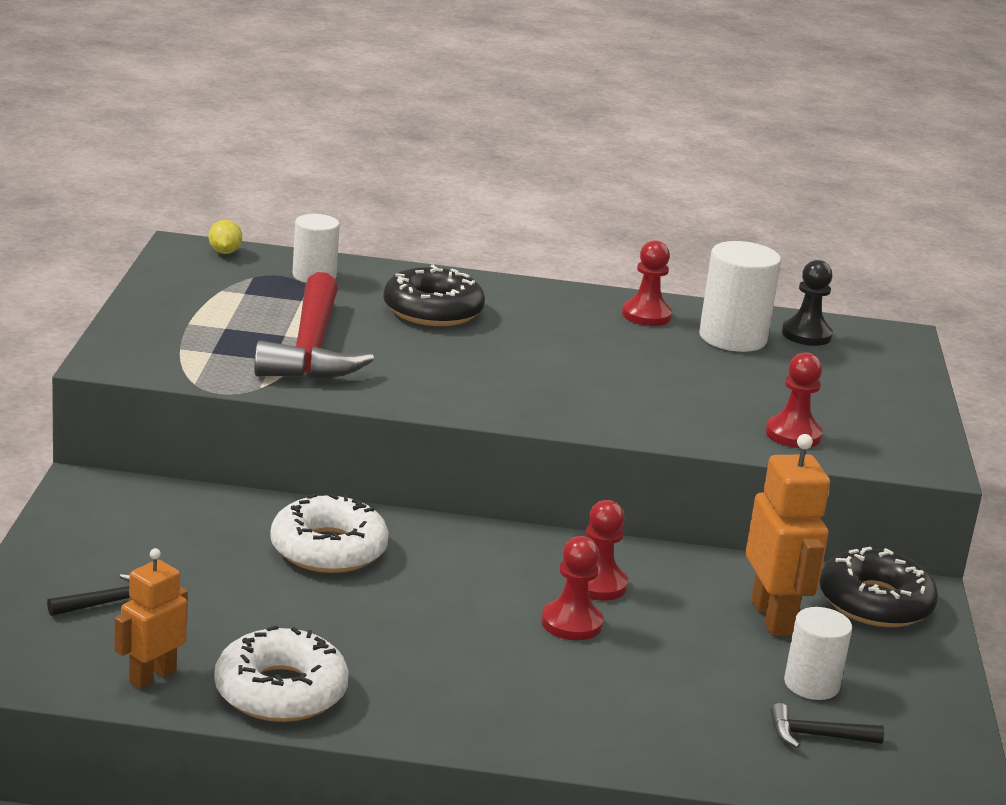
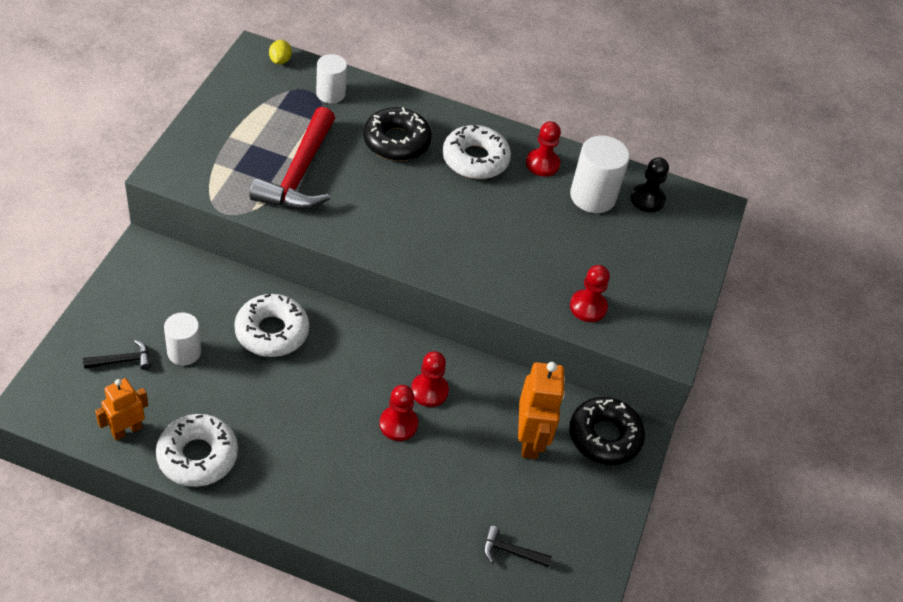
camera: 10 degrees right, 25 degrees up
white cylinder [784,607,852,700] -> white cylinder moved to [164,312,201,366]
none -> white donut [442,125,511,179]

